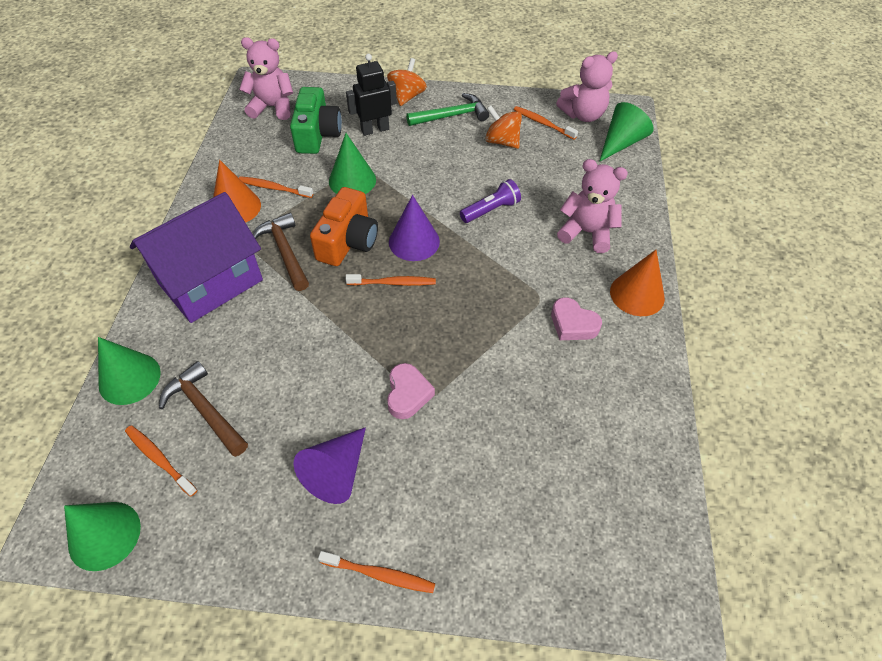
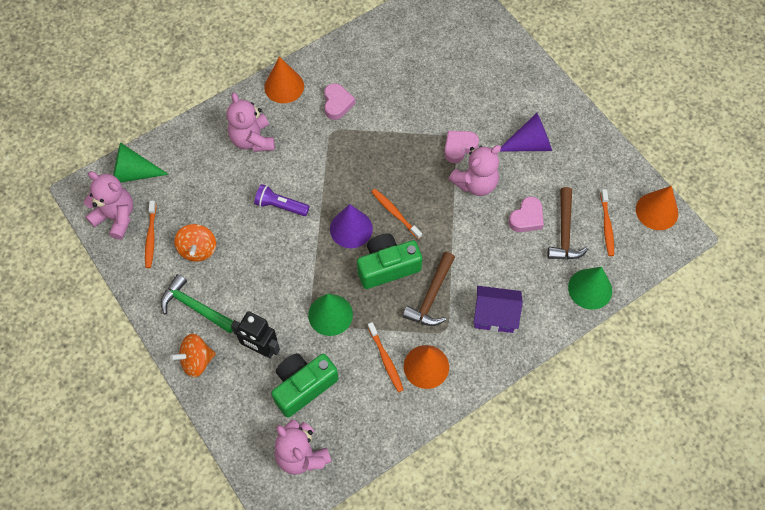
camera: 130 degrees left, 10 degrees up
green cone [64,502,141,571] -> orange cone [636,186,678,230]
purple house [130,192,263,323] -> purple house [473,286,523,333], size x0.57
orange camera [310,187,378,266] -> green camera [357,233,422,289]
orange toothbrush [318,551,435,593] -> none
none -> pink teddy bear [449,145,501,196]
none -> pink heart [509,197,544,232]

